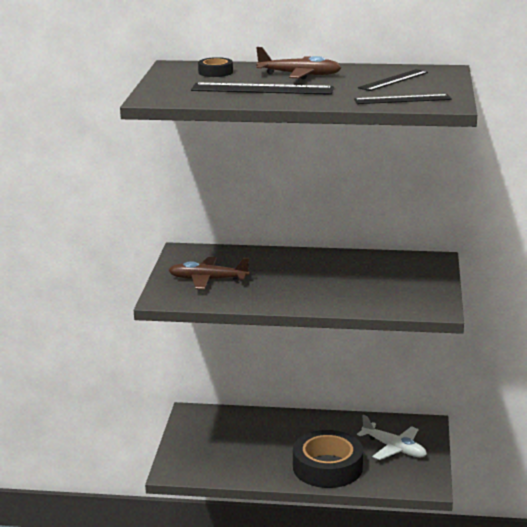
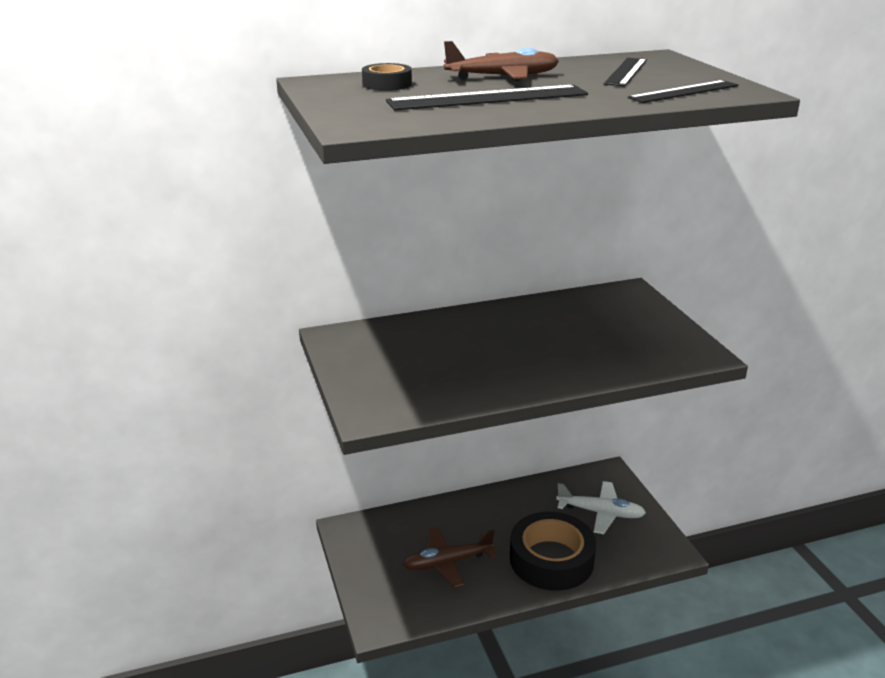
camera: 25 degrees left, 5 degrees up
brown plane [169,257,250,289] -> brown plane moved to [403,527,496,588]

